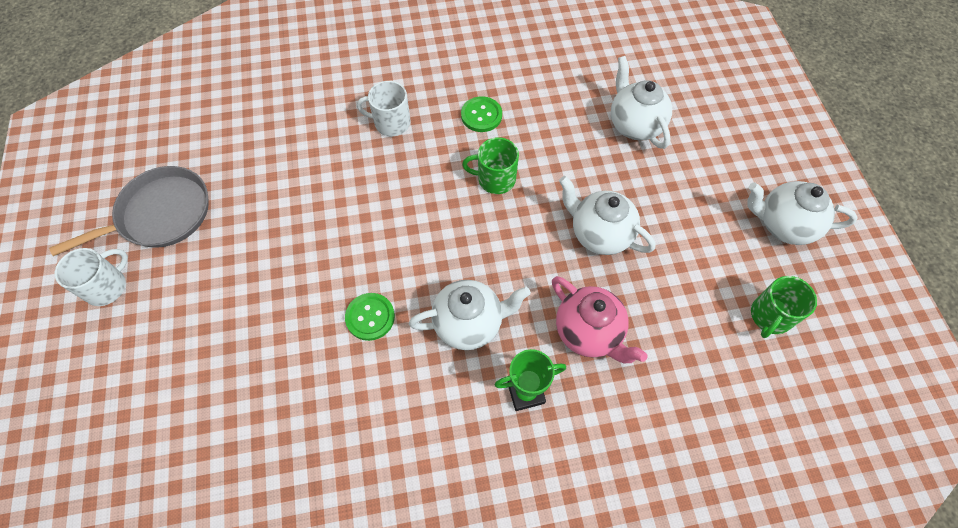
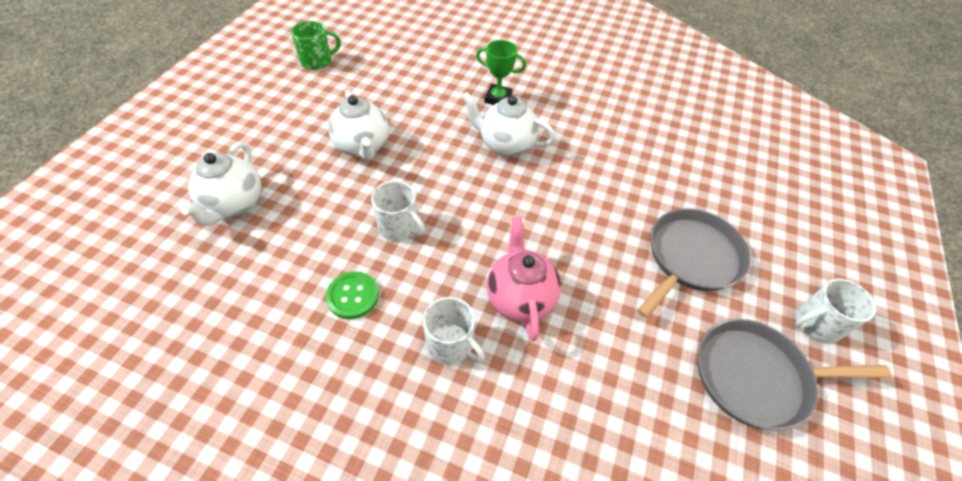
camera: 150 degrees left, 10 degrees down
green button [345,293,395,341] -> none
green mug [462,137,519,194] -> white mug [371,181,425,241]
pink teapot [552,276,648,363] -> pink teapot moved to [487,216,561,341]
white teapot [747,181,858,245] -> none
none -> grey pan [637,209,751,318]

